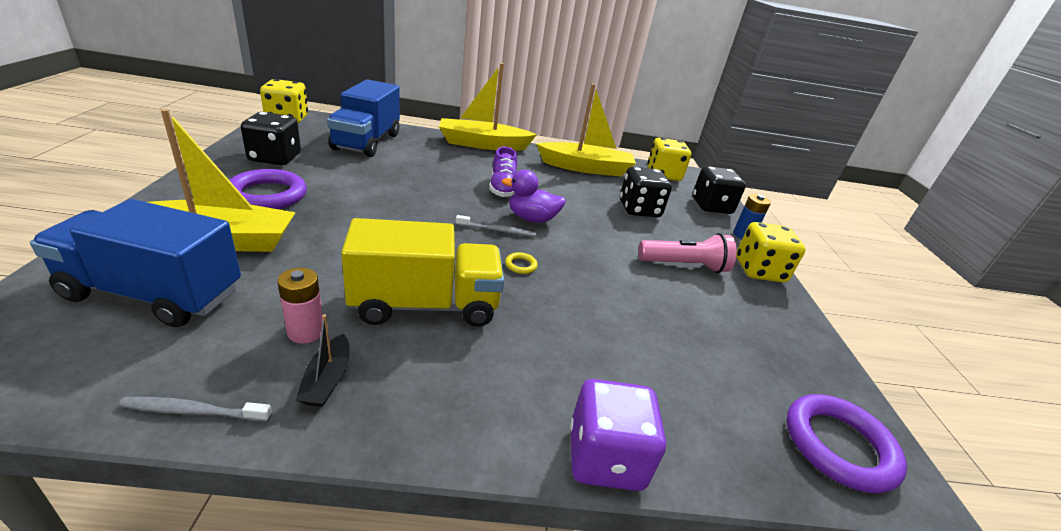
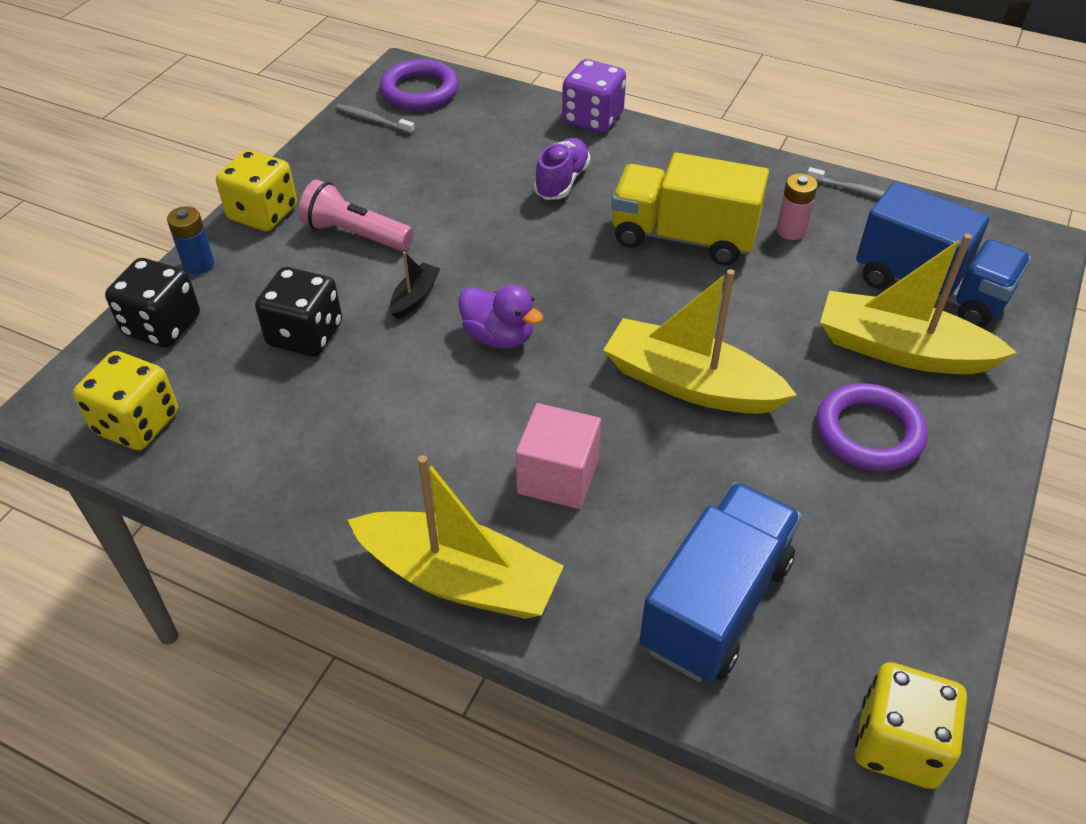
camera: 150 degrees left, 15 degrees up
black dice [241,112,301,165] -> none
black boat [296,314,349,407] -> black boat moved to [390,251,441,319]
grey toothbrush [456,215,536,237] -> grey toothbrush moved to [336,104,415,134]
purple shoe [489,147,517,197] -> purple shoe moved to [534,138,590,200]
yellow ring [505,252,538,274] -> none
yellow boat [537,84,636,177] -> yellow boat moved to [603,269,797,414]
none -> pink cube [516,403,601,509]

